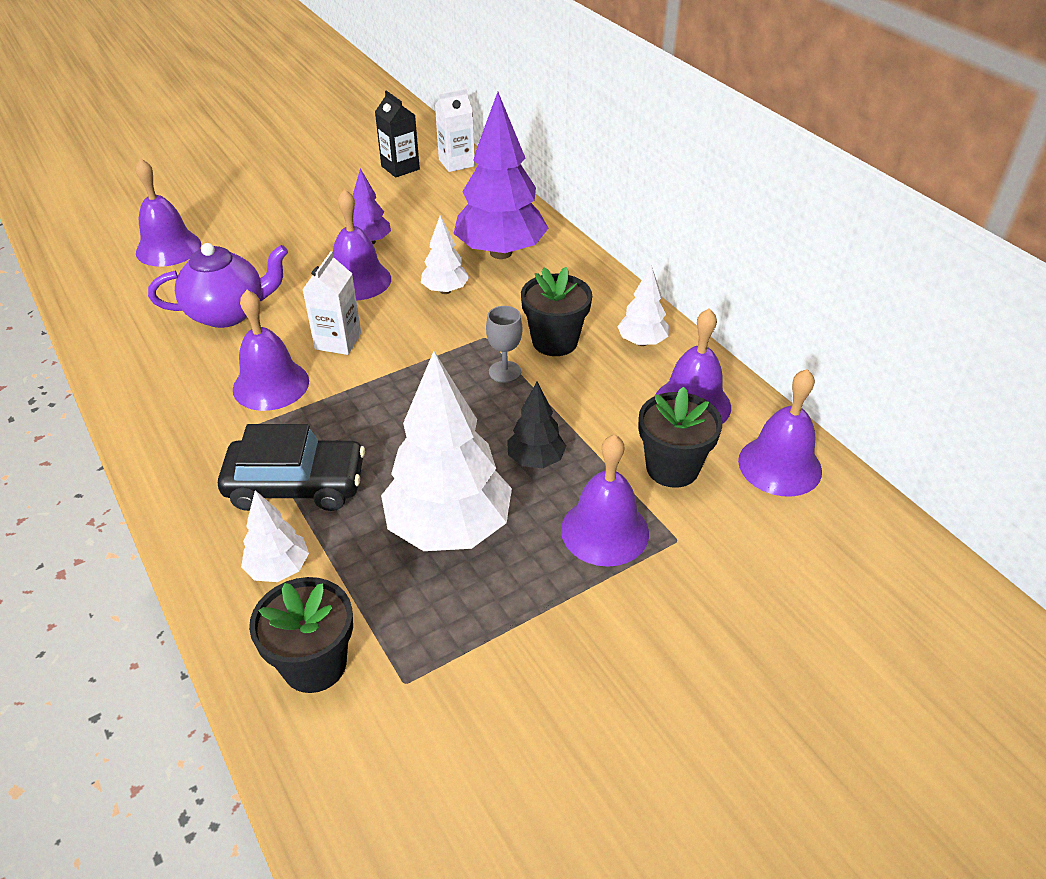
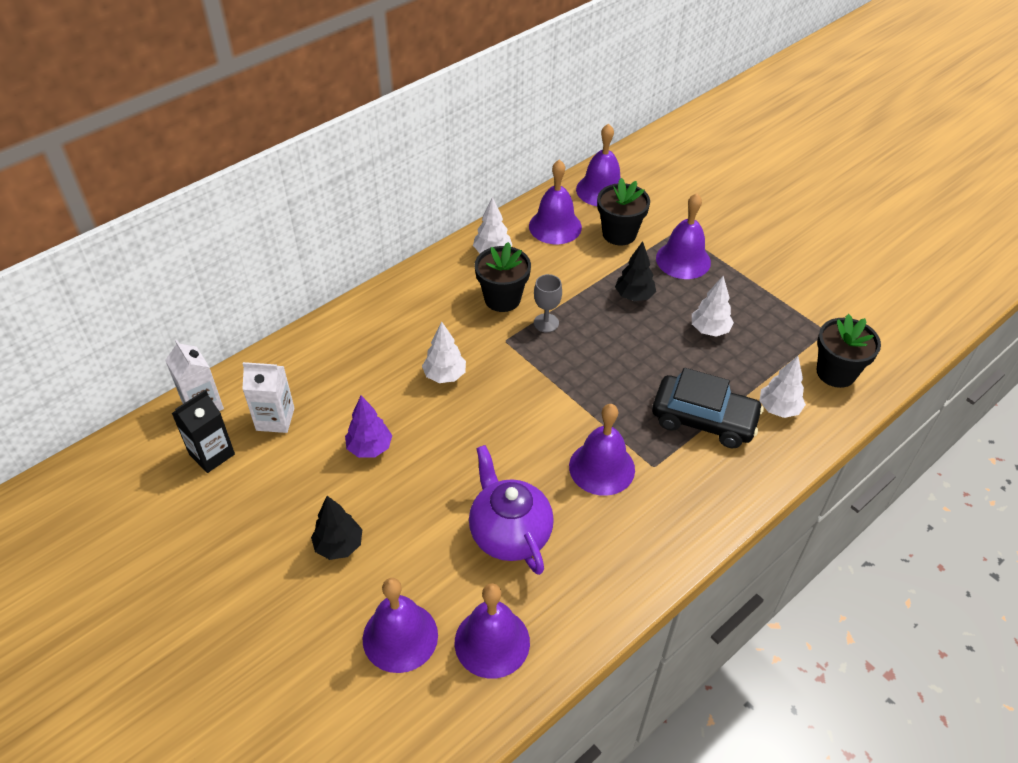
camera: 100 degrees left, 5 degrees up
black car [218,424,365,511] -> black car turned 120 degrees clockwise [652,368,764,448]
white carton [302,251,361,355] -> white carton moved to [242,362,295,433]
purple bell [333,189,391,300] -> purple bell moved to [455,583,530,679]
white tree [381,351,512,551] -> white tree [692,276,734,337], size x0.49
purple tree [454,92,548,259] -> none
none -> black tree [311,496,362,560]

